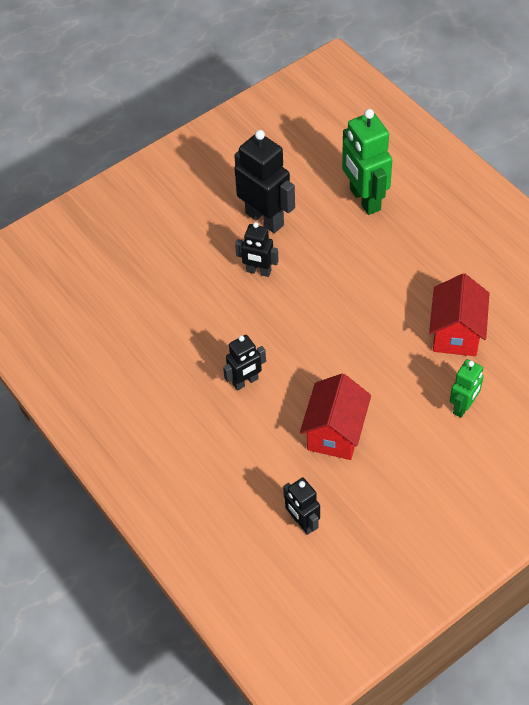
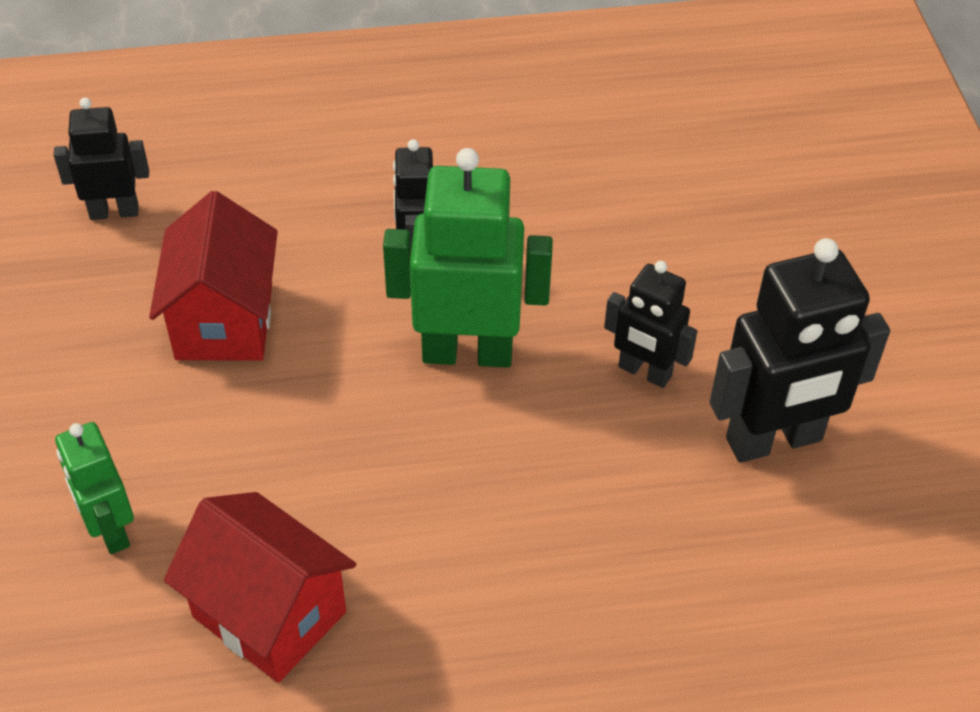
camera: 115 degrees right, 5 degrees down
black robot [235,222,279,277] -> black robot turned 105 degrees counterclockwise [604,261,697,388]
red house [300,373,371,460] -> red house turned 45 degrees clockwise [149,191,278,361]
green robot [342,109,392,215] -> green robot moved to [383,148,553,368]

